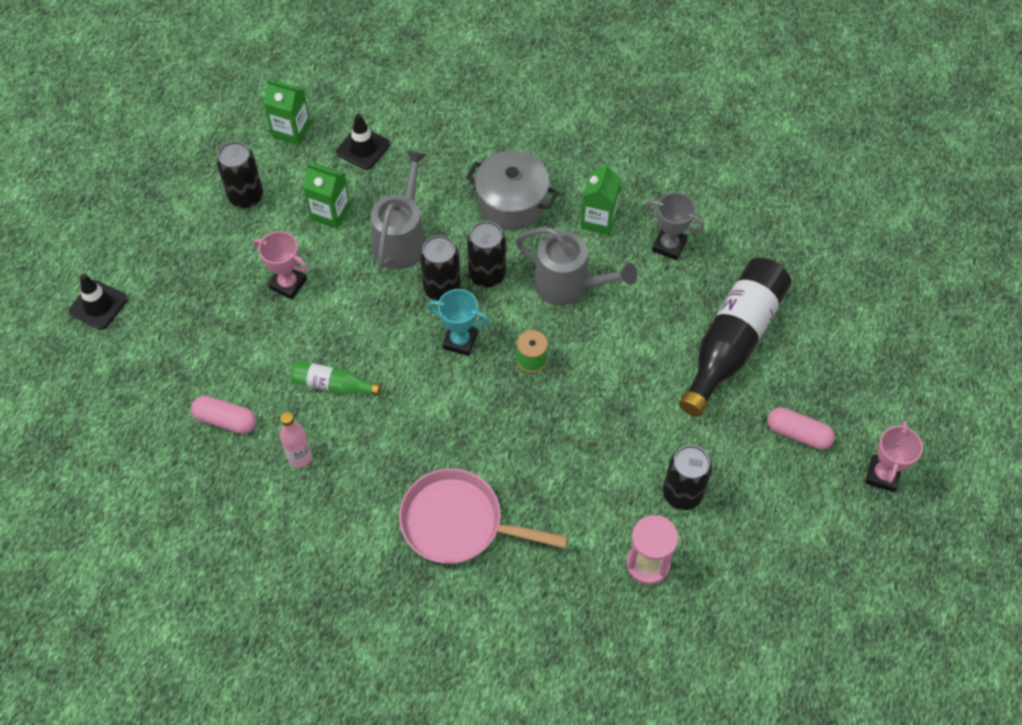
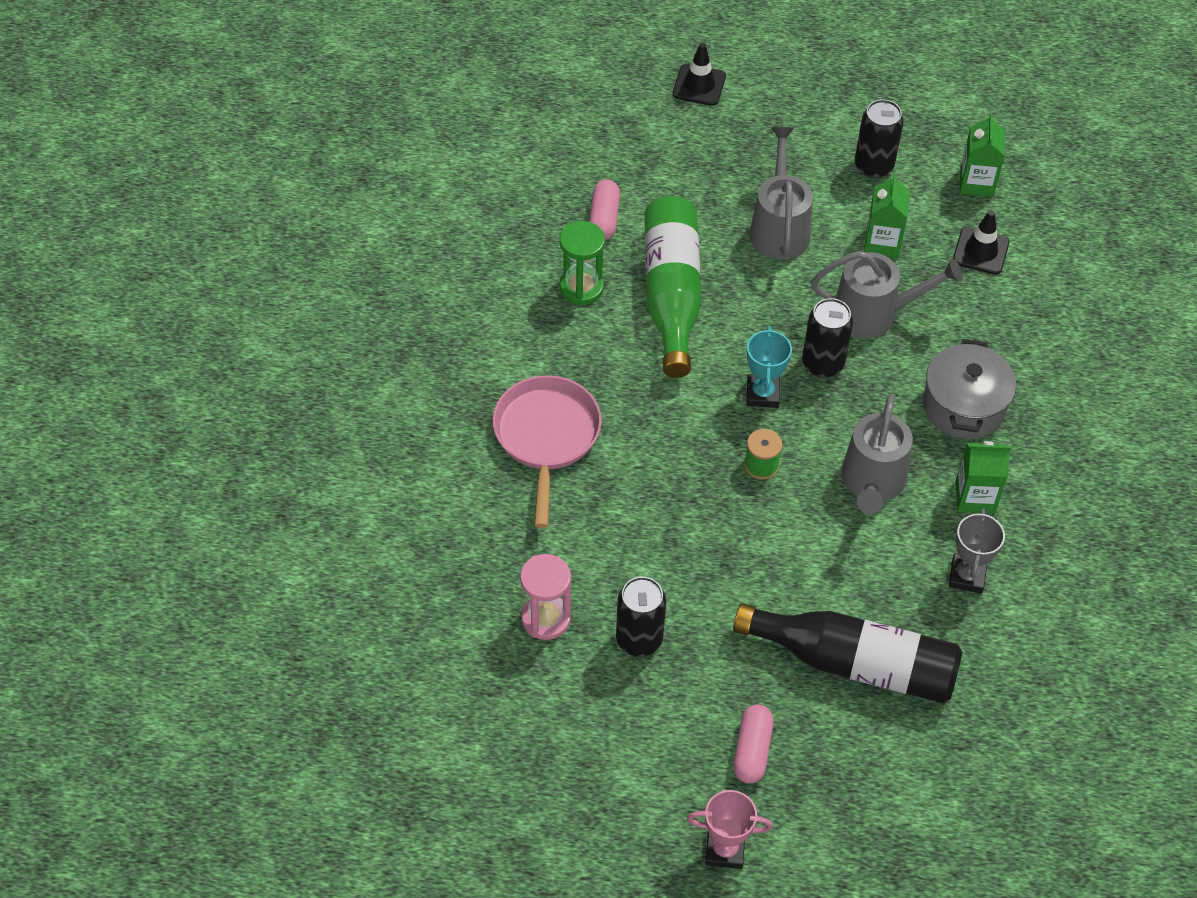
camera: 75 degrees right, 5 degrees down
pink trophy [253,231,308,299] -> grey watering can [749,127,813,260]
pink bottle [280,412,312,468] -> green hourglass [560,221,605,305]
green bottle [291,360,381,395] -> green bottle [644,196,702,378], size x2.07
black can [467,221,506,288] -> none

